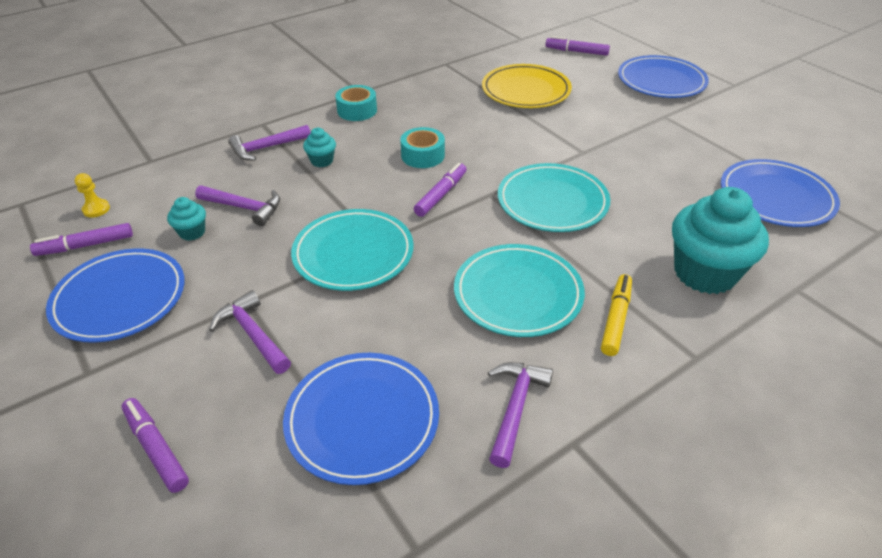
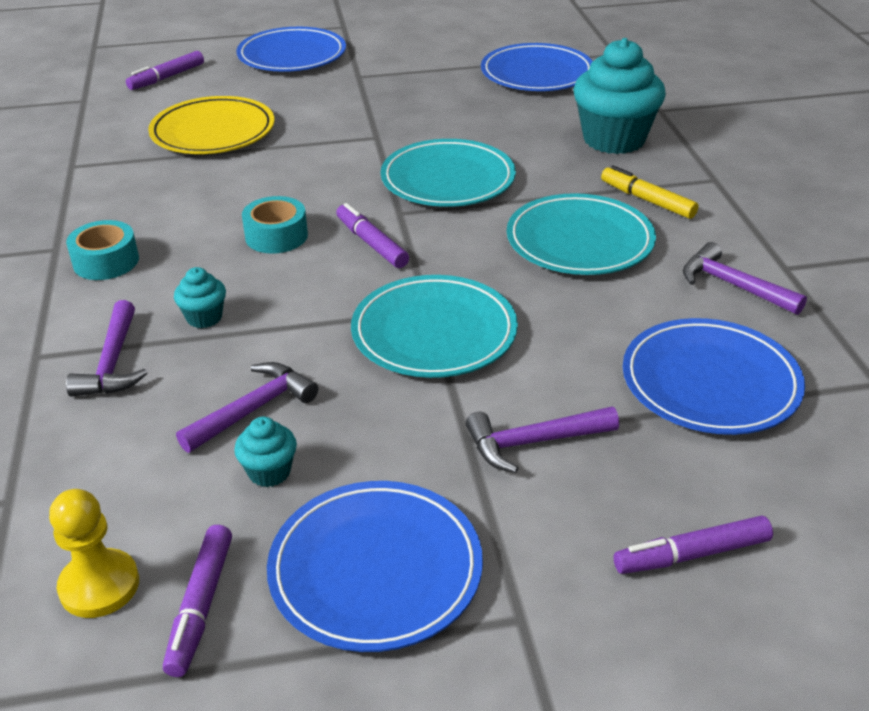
camera: 65 degrees left, 5 degrees down
yellow pawn [74,173,110,218] -> yellow pawn [49,489,139,618], size x1.58

